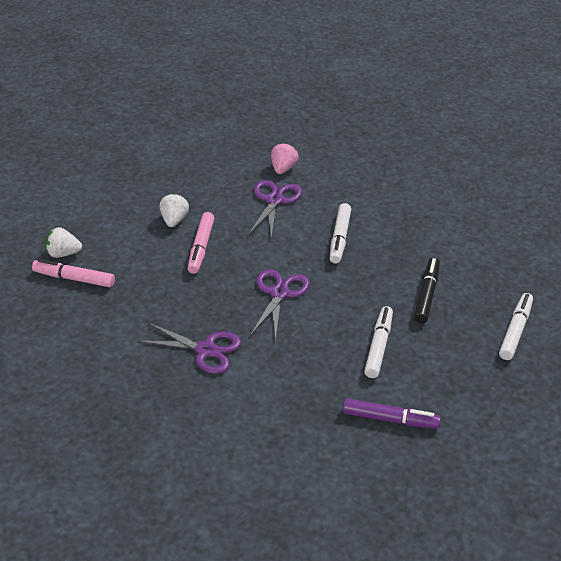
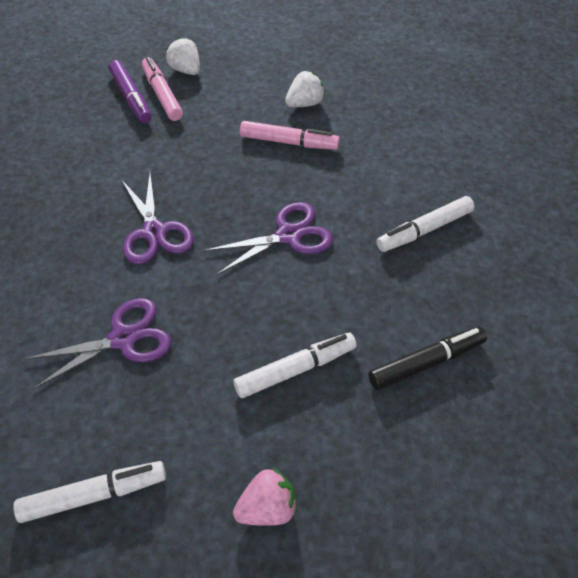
camera: 50 degrees right, 10 degrees up
pink marker [187,212,214,274] -> pink marker turned 135 degrees counterclockwise [240,121,340,150]
purple scissors [249,180,302,238] -> purple scissors moved to [24,298,172,389]
pink strawberry [271,143,299,174] -> pink strawberry moved to [233,468,297,526]
purple marker [343,398,441,429] -> purple marker moved to [108,60,152,123]
white marker [499,293,533,360] -> white marker moved to [13,461,166,523]

